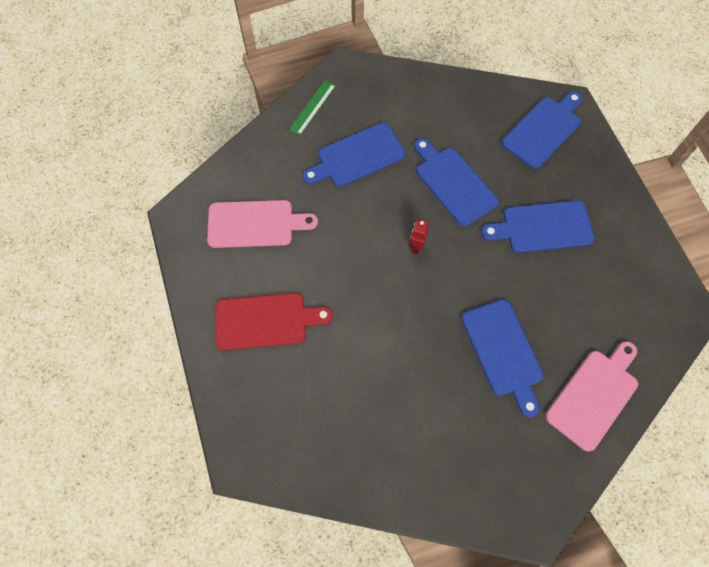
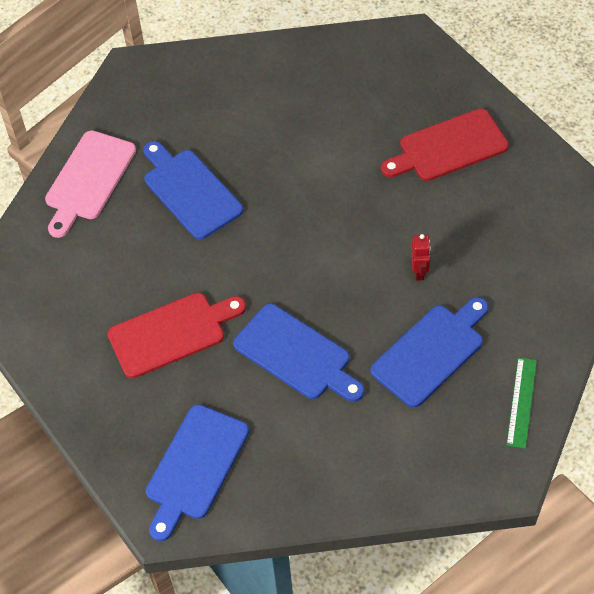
camera: 165 degrees right, 10 degrees down
pink cutting board [207,200,318,248] -> none
red robot [409,219,429,254] -> red robot moved to [411,234,431,281]
blue cutting board [481,200,595,253] -> red cutting board [107,293,246,378]

